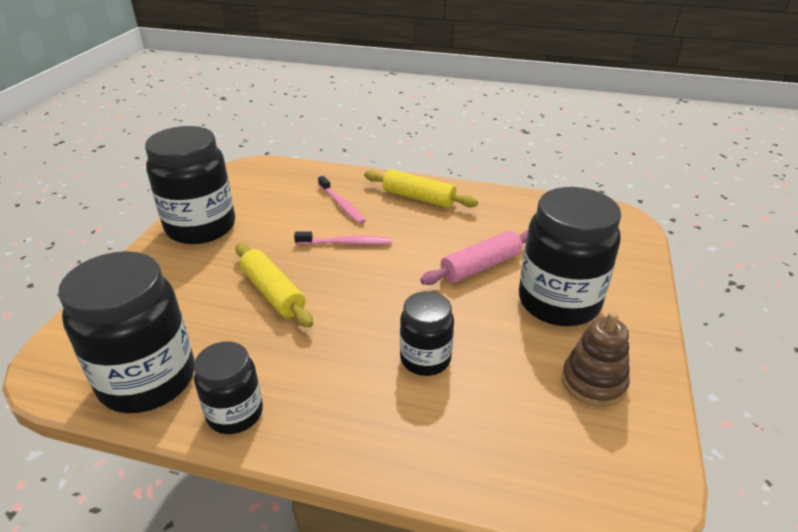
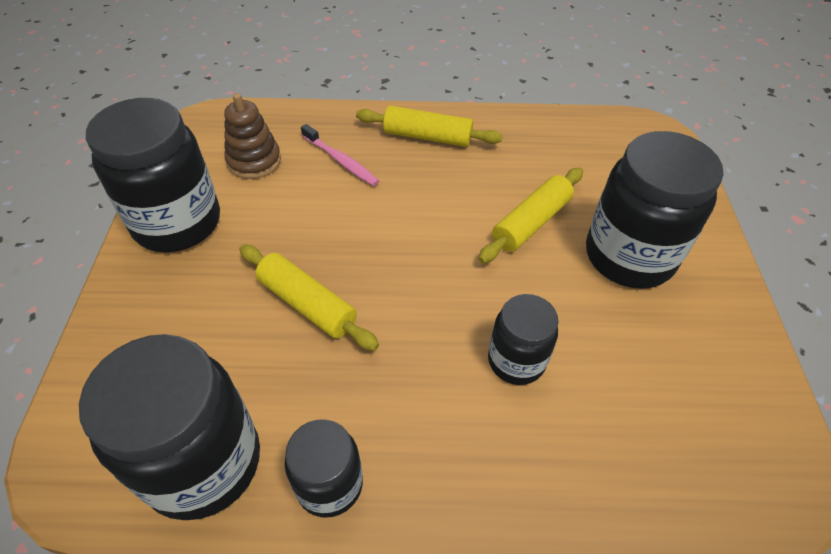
camera: 15 degrees left, 15 degrees up
pink toothbrush [294,232,392,245] -> none
pink rolling pin [420,230,528,285] -> yellow rolling pin [478,168,583,263]
brown stacking toy [562,311,630,407] -> brown stacking toy moved to [224,93,281,179]

